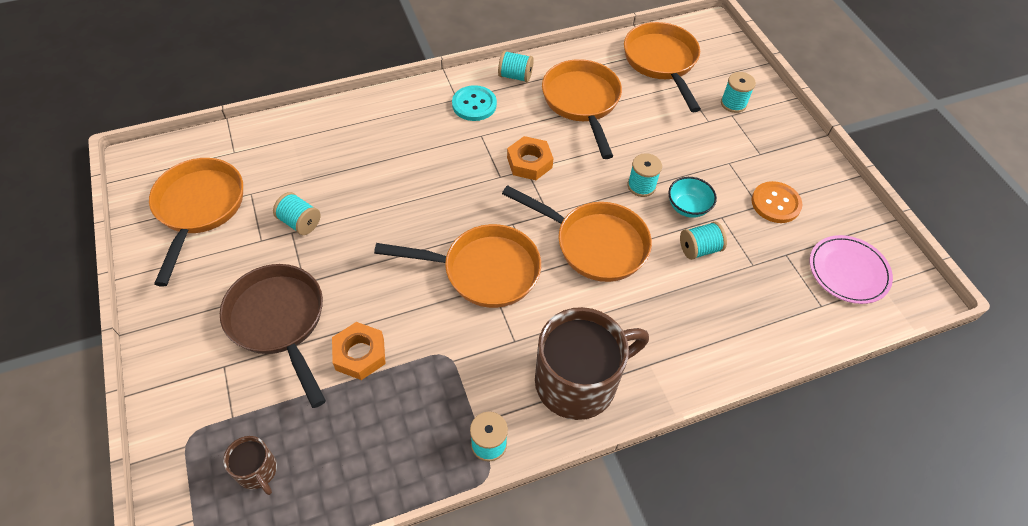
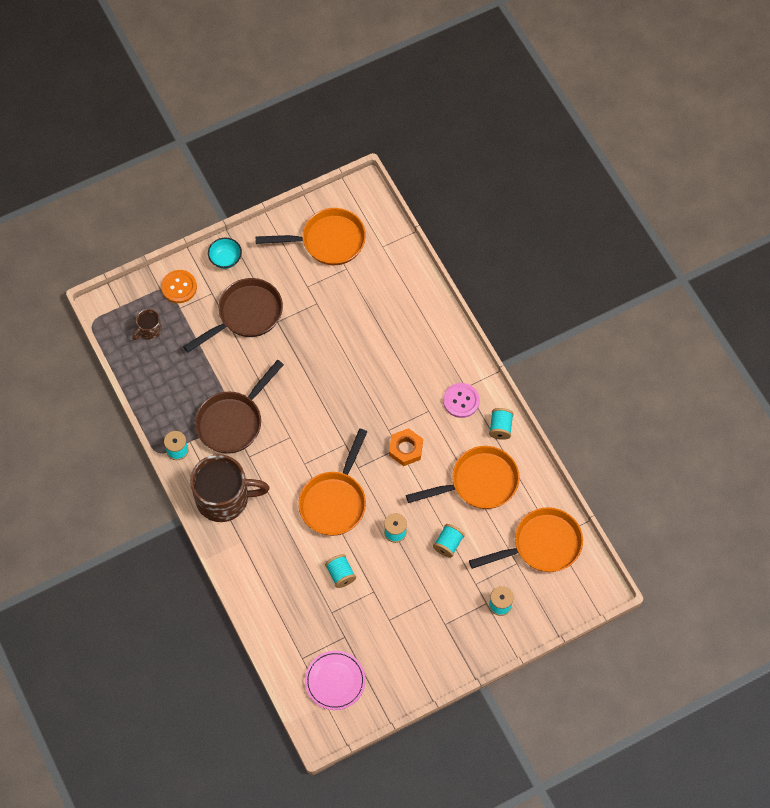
camera: 85 degrees right, 10 degrees up
turquoise spool [273,192,321,235] -> turquoise spool moved to [433,524,465,558]
orange nut [332,322,386,380] -> none
orange pan [374,224,541,308] -> none
turquoise button [452,85,497,121] -> pink button [443,383,480,418]
brown mug [535,307,649,420] -> brown mug turned 60 degrees counterclockwise [190,454,270,522]
turquoise bowl [668,177,717,218] -> turquoise bowl moved to [208,238,242,269]
orange button [751,181,803,223] -> orange button moved to [161,270,197,303]
none -> brown pan [195,360,284,454]

